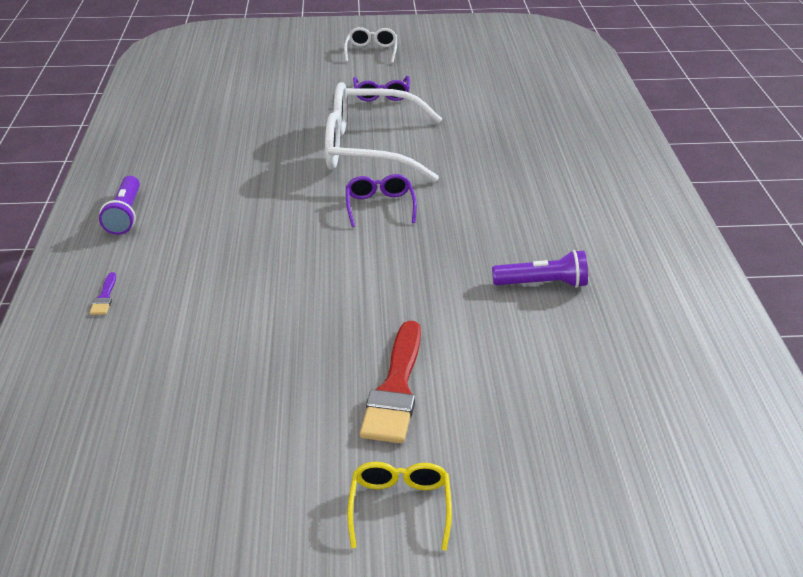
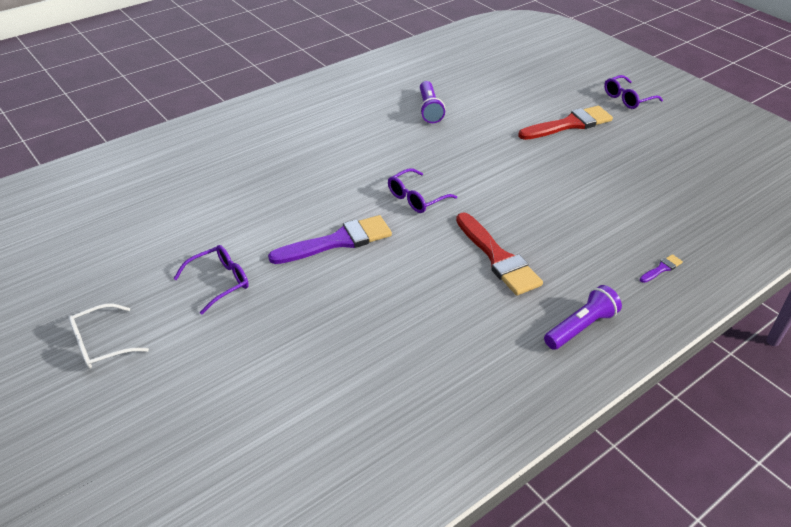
camera: 125 degrees left, 5 degrees up
white glasses [325,82,442,182] -> purple brush [268,215,392,264]
yellow glasses [347,462,452,551] -> purple glasses [604,75,663,109]
purple flashlight [492,250,588,288] -> purple flashlight turned 150 degrees counterclockwise [420,81,445,123]
none -> red brush [456,212,543,295]

